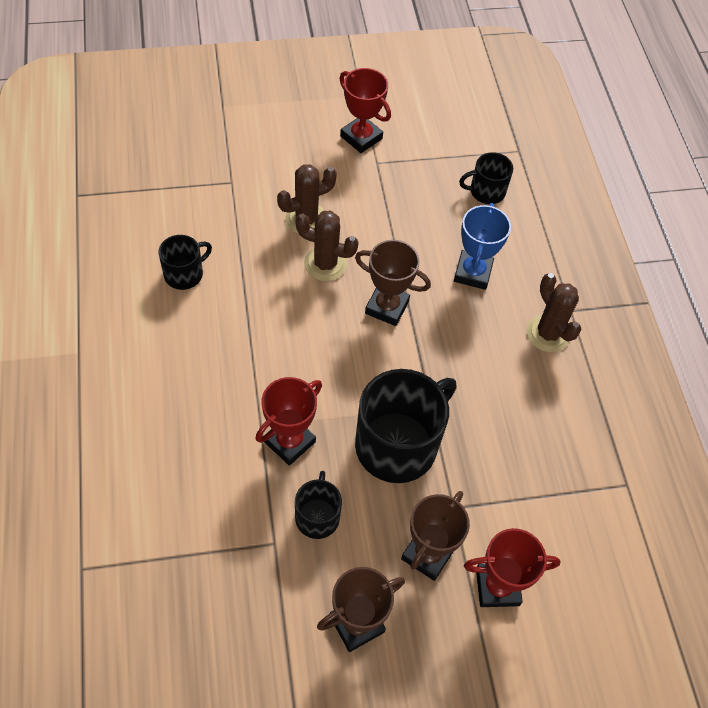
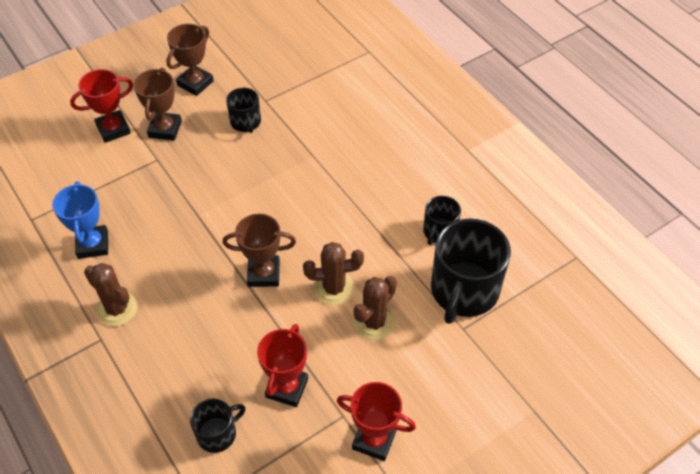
camera: 160 degrees right, 5 degrees down
red trophy [255,377,322,466] -> red trophy moved to [257,324,308,407]
black mug [355,369,456,483] -> black mug moved to [431,219,511,324]
blue trophy [454,203,511,290] -> blue trophy moved to [52,181,108,259]

